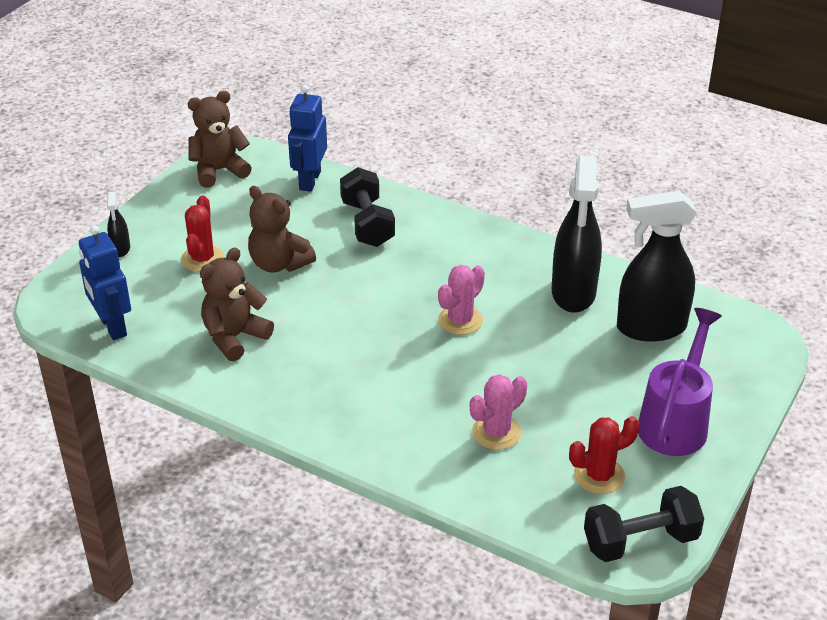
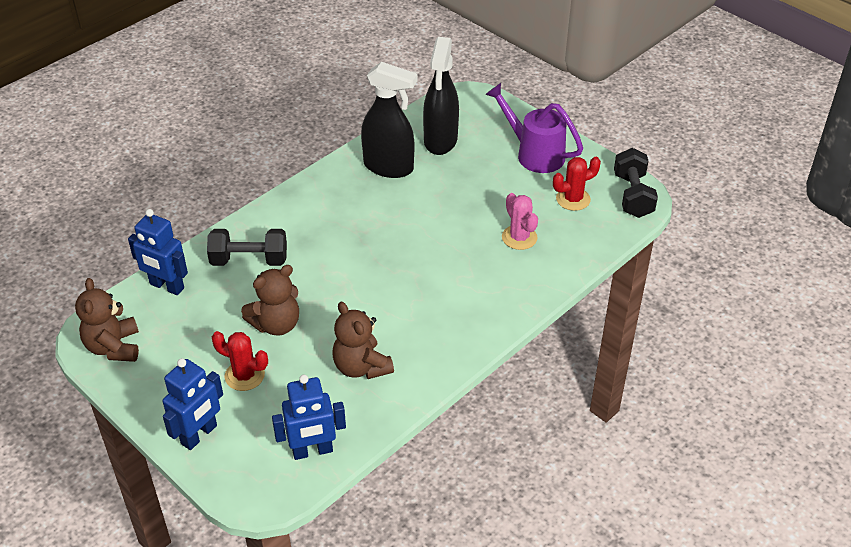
camera: 75 degrees left, 5 degrees up
black spray bottle [107,191,130,257] -> blue robot [163,358,223,450]
pink cactus [438,265,485,335] -> none
red cactus [569,416,639,494] -> red cactus turned 75 degrees clockwise [553,157,601,211]

